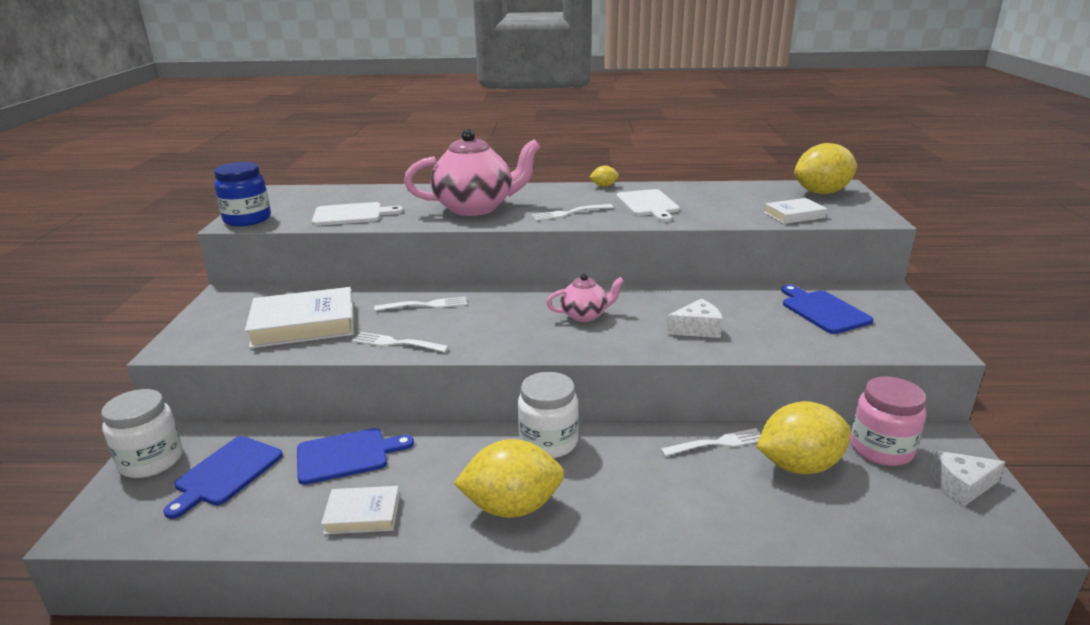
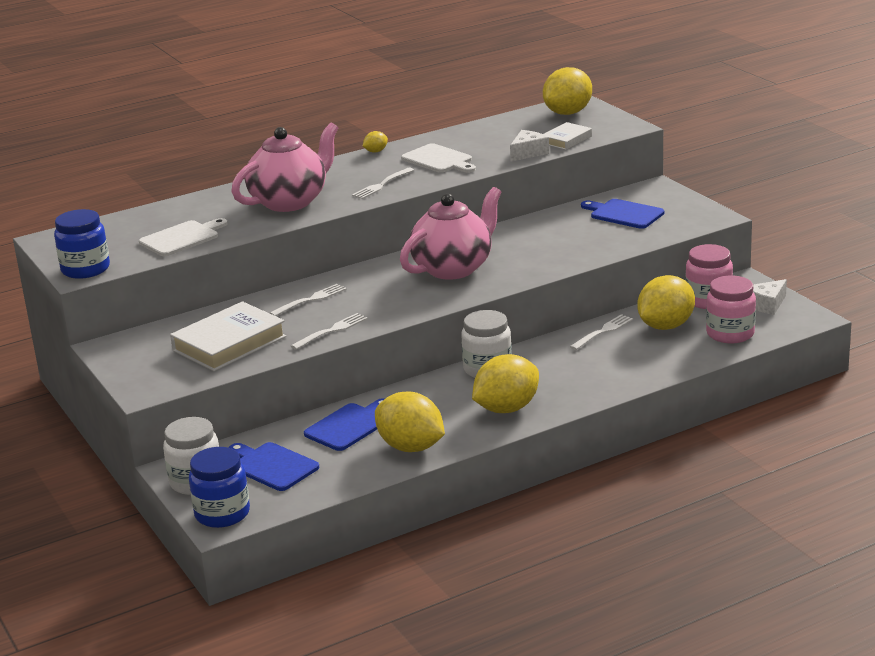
camera: 30 degrees left, 0 degrees up
blue cutting board [163,436,283,519] -> blue cutting board turned 135 degrees clockwise [229,442,319,491]
white book [321,486,400,534] -> yellow lemon [375,392,445,452]
white fork [352,332,449,352] -> white fork turned 150 degrees clockwise [291,313,368,350]
pink teapot [546,273,624,322] -> pink teapot [400,187,502,280], size x1.97
white cheese [666,299,723,338] -> white cheese moved to [510,130,549,161]
none -> blue jar [189,447,250,528]
none -> pink jar [706,276,756,344]

